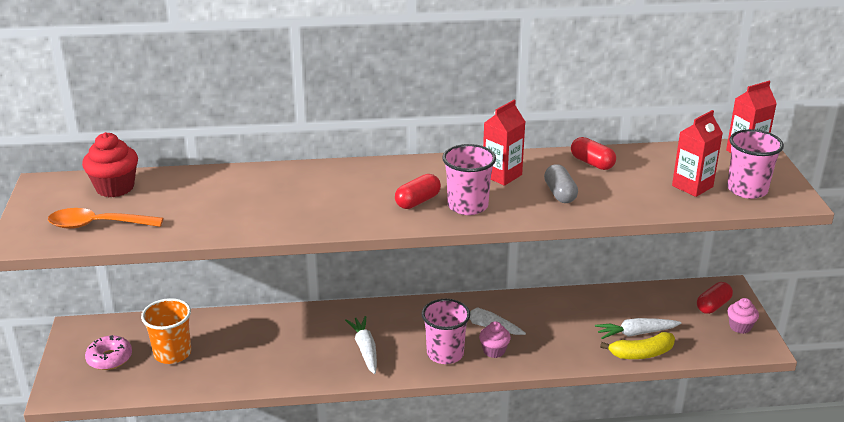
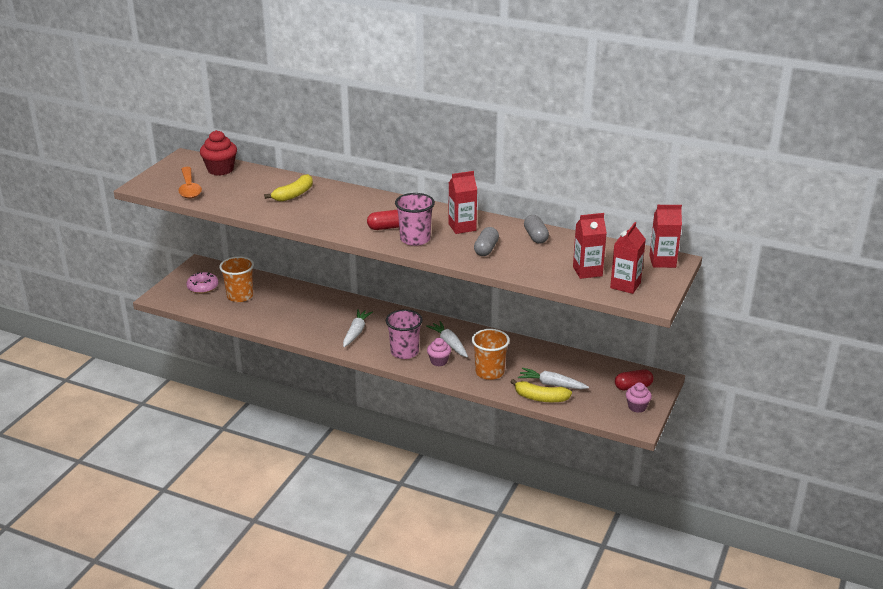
camera: 30 degrees right, 0 degrees up
orange spoon [48,208,163,229] -> orange spoon turned 135 degrees counterclockwise [178,167,202,199]
red capsule [571,137,616,170] -> grey capsule [524,215,549,244]
pink cup [727,129,784,199] -> red carton [610,222,646,294]
none -> yellow banana [264,174,313,202]
none -> orange cup [472,329,510,380]

